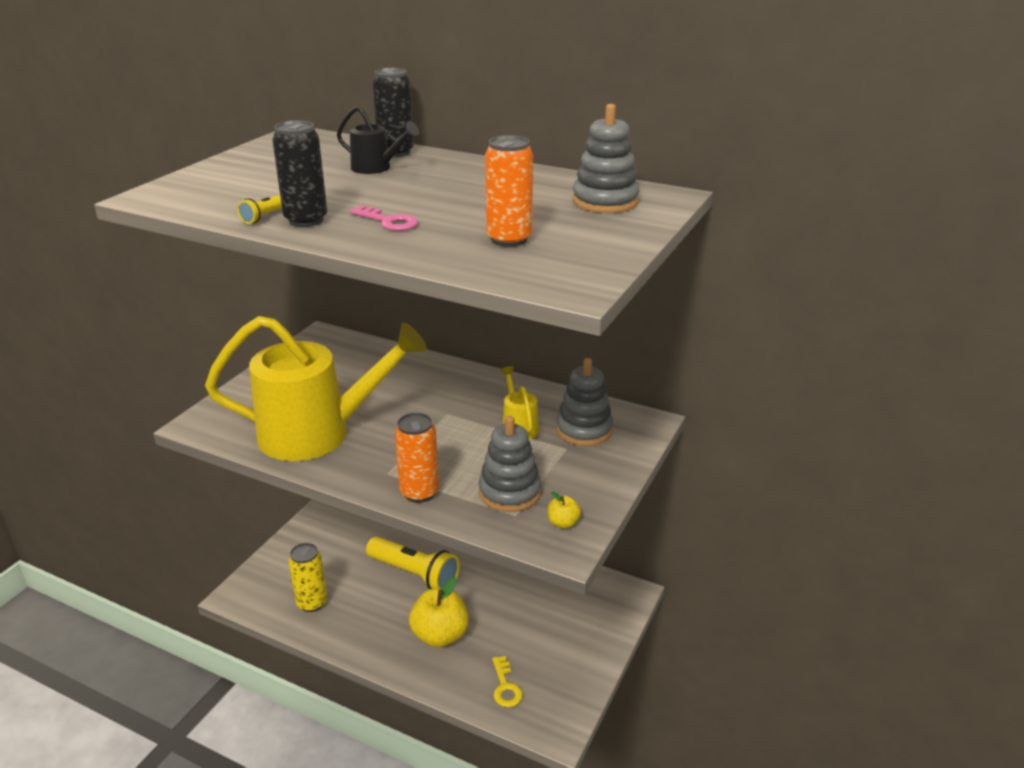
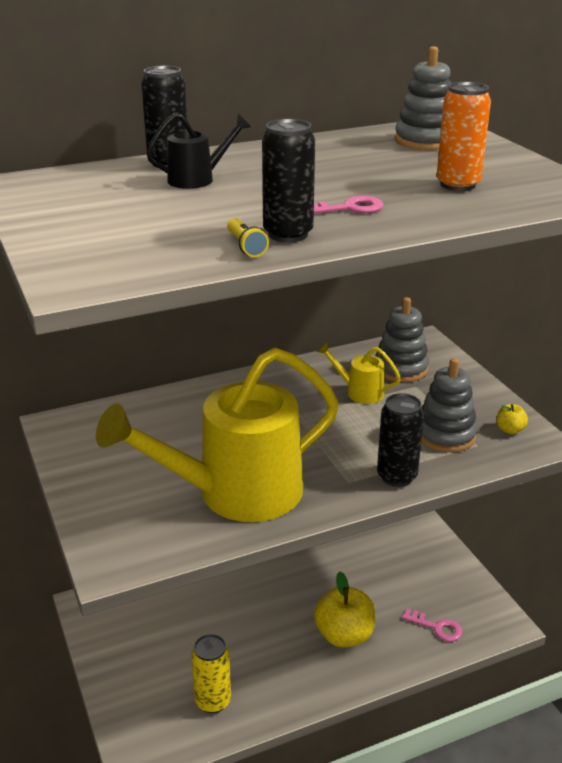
camera: 50 degrees left, 0 degrees up
yellow watering can [205,316,427,461] -> yellow watering can turned 150 degrees counterclockwise [96,348,339,522]
yellow flashlight [366,537,460,589] -> none
orange can [395,413,439,503] -> black can [377,393,424,487]
yellow key [492,656,523,707] -> pink key [402,609,462,641]

